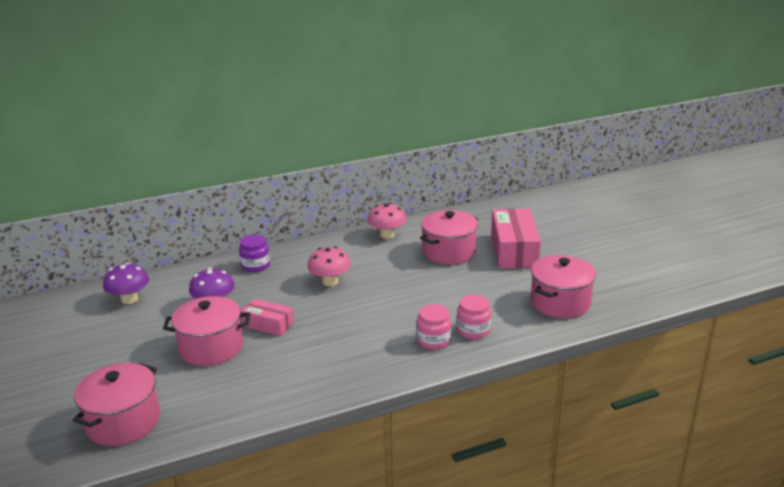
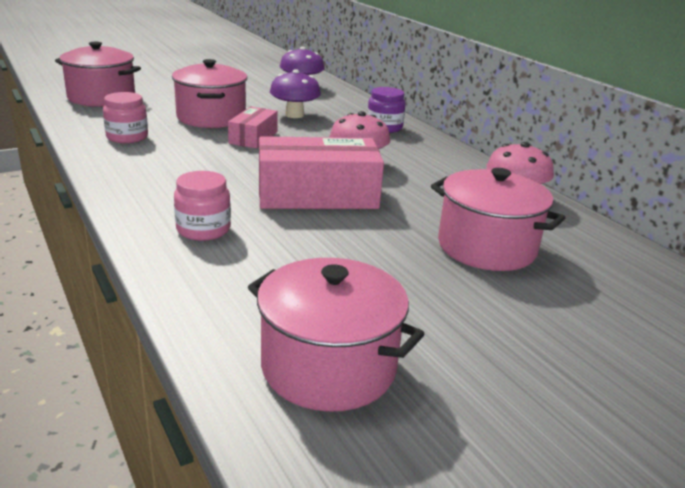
camera: 80 degrees right, 0 degrees up
pink jar [457,295,491,339] -> pink jar moved to [103,92,148,143]
pink box [491,209,541,269] -> pink box moved to [259,136,384,209]

